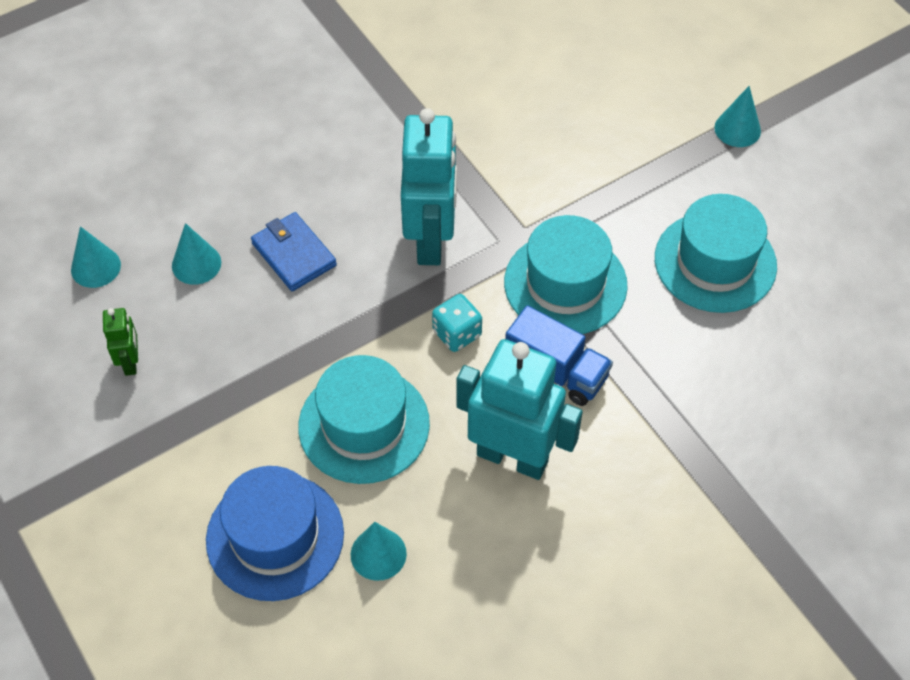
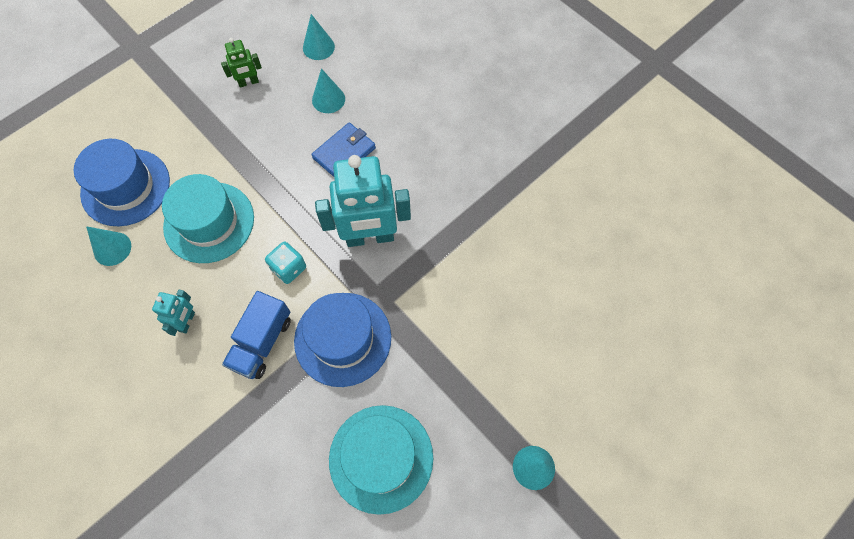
camera: 80 degrees right, 10 degrees up
turquoise robot [457,339,583,480] -> turquoise robot [152,289,195,336], size x0.47
turquoise hat [504,215,628,334] -> blue hat [294,293,391,387]

